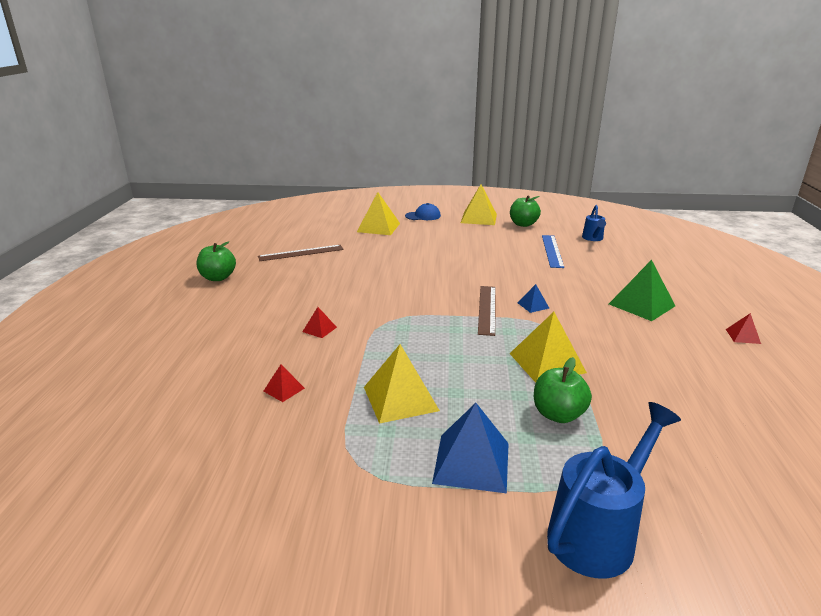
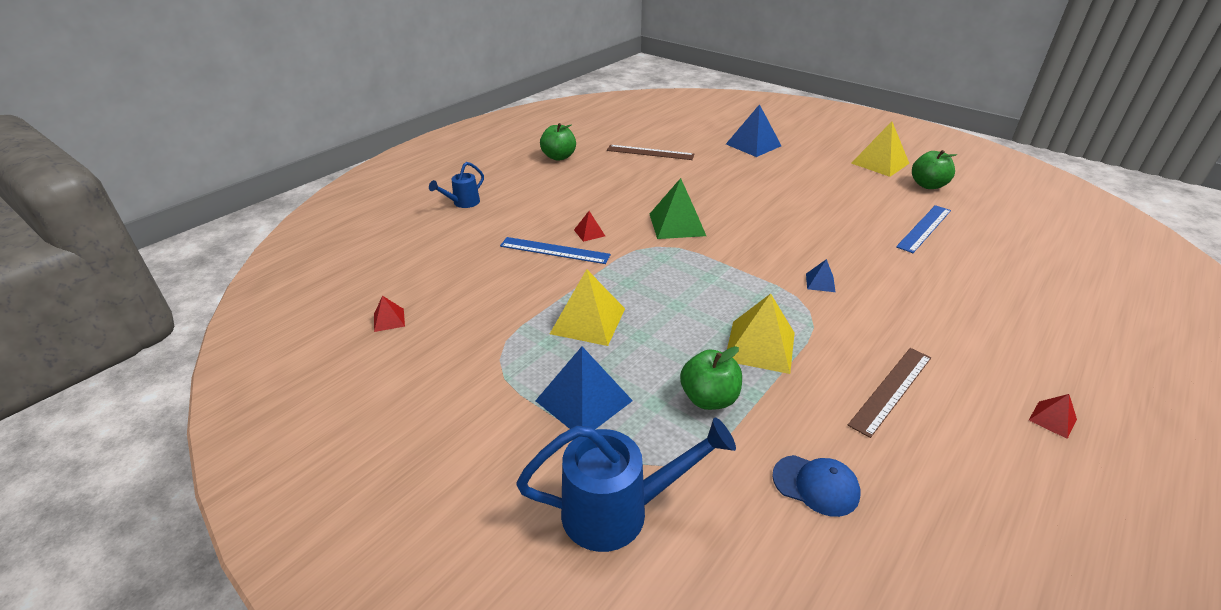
camera: 35 degrees right, 10 degrees up
red pyramid [263,365,305,402] -> red pyramid moved to [374,296,405,332]
yellow pyramid [357,192,400,235] -> blue pyramid [726,104,781,157]
blue cap [405,203,441,220] -> blue cap moved to [772,455,860,517]
brown ruler [478,286,496,336] -> brown ruler moved to [848,348,931,438]
blue watering can [582,205,606,241] -> blue watering can moved to [429,162,484,208]
green pyramid [609,260,675,321] -> green pyramid moved to [650,178,706,239]
none -> blue ruler [500,237,611,264]

